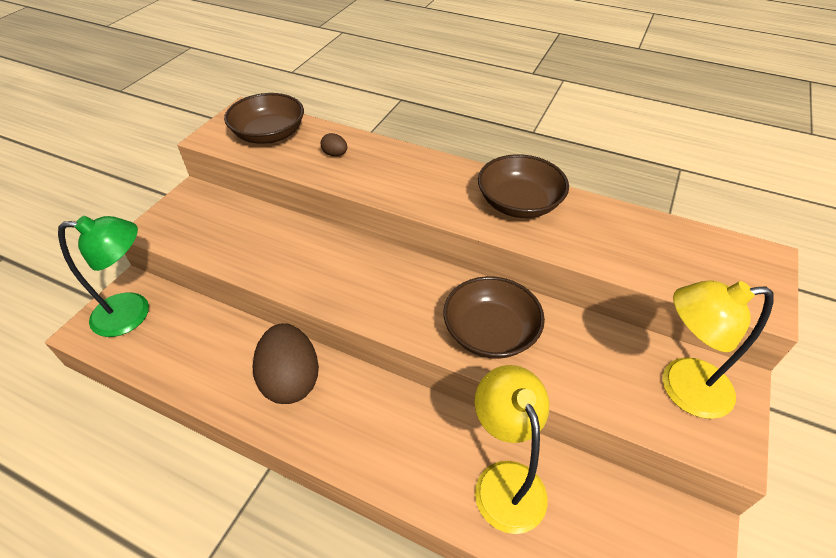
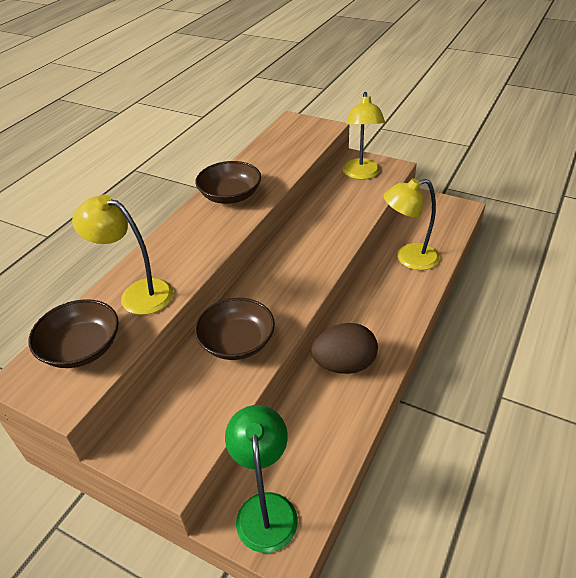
camera: 85 degrees left, 5 degrees down
brown egg [321,133,347,156] -> yellow lamp [72,195,173,315]
brown bowl [443,276,545,359] -> brown bowl moved to [195,298,275,360]

